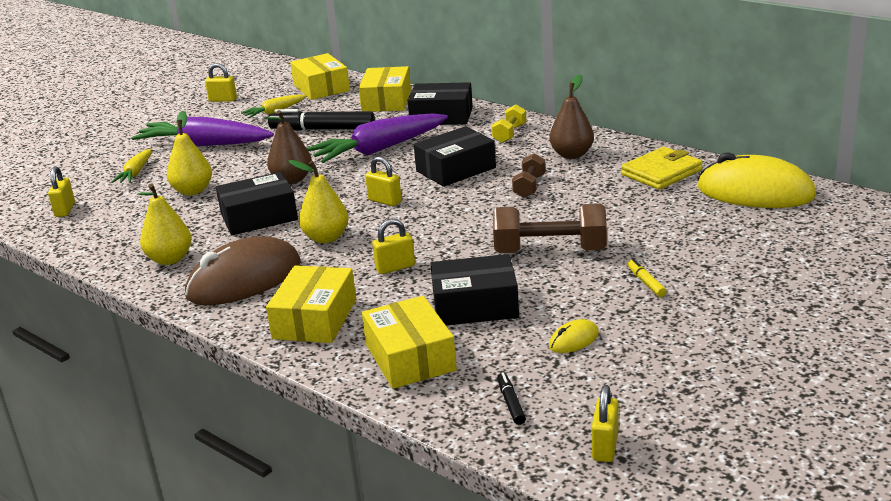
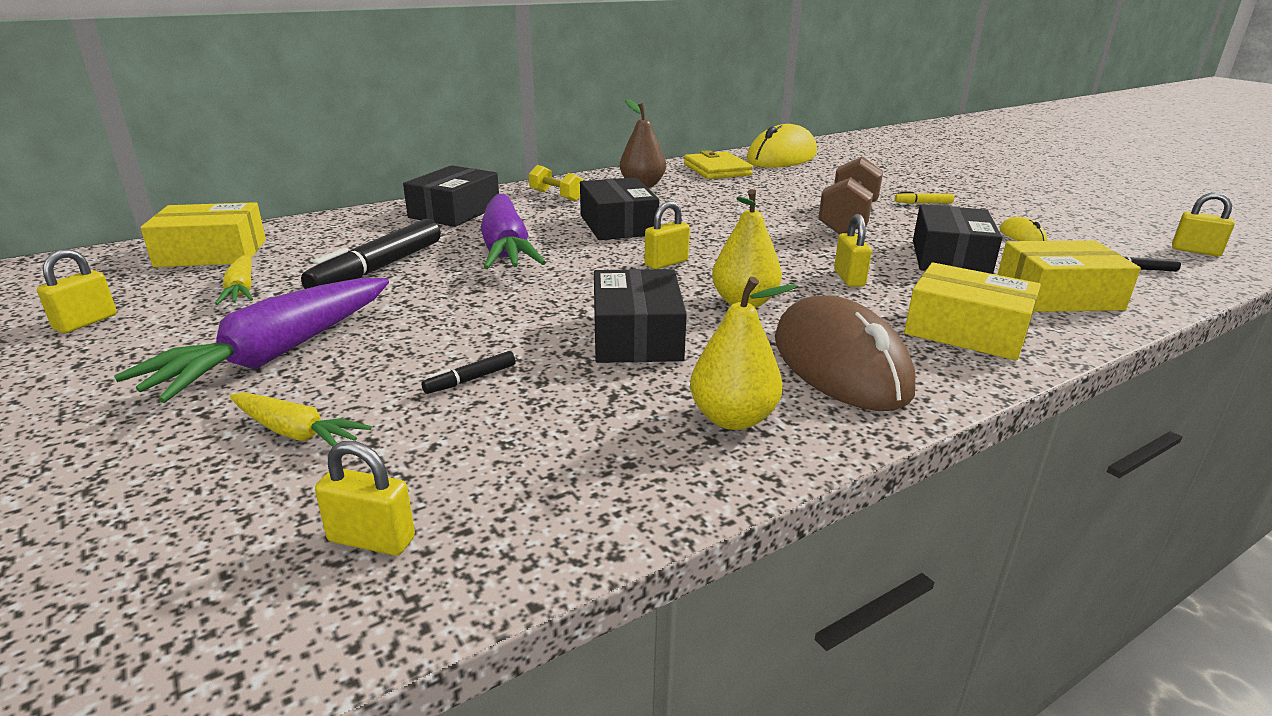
camera: 75 degrees left, 0 degrees up
yellow pear [167,111,212,196] -> black marker [421,351,516,394]
brown pear [266,110,312,184] -> none
yellow box [359,66,411,112] -> none
brown dumbbell [512,153,546,198] -> none

